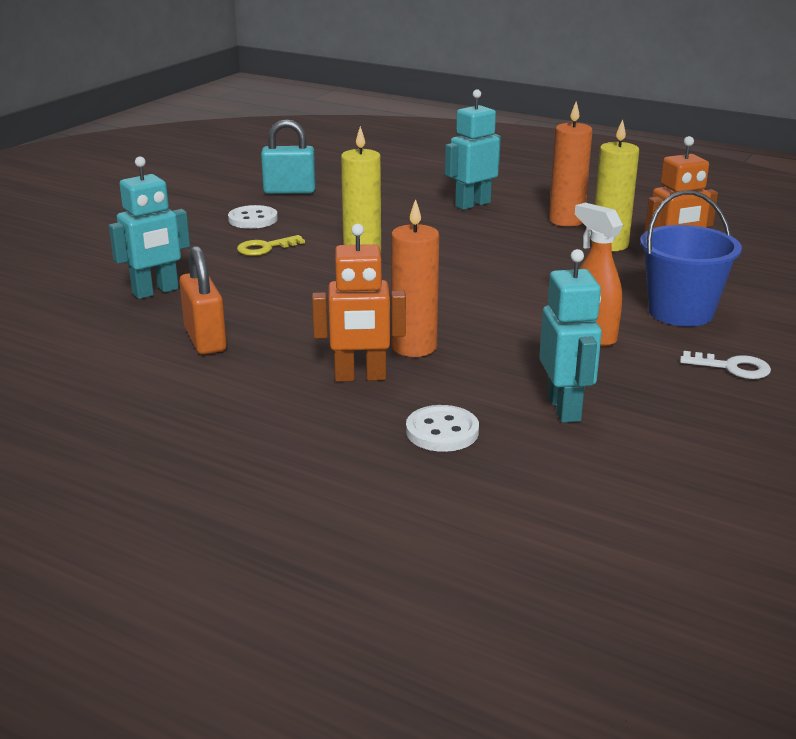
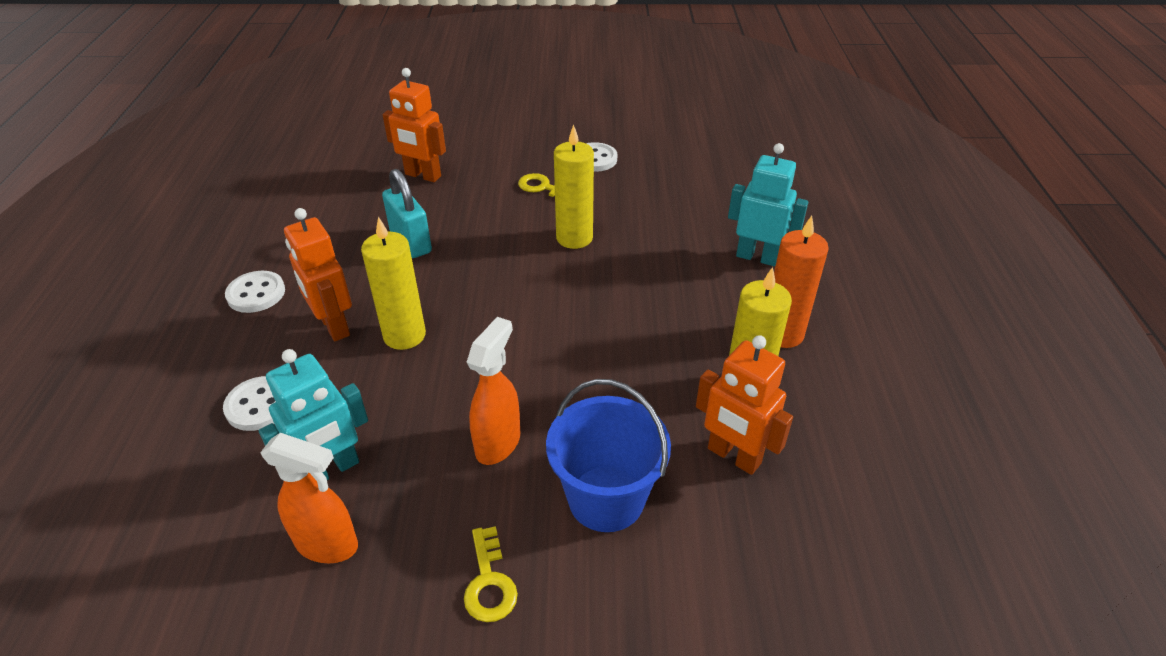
camera: 60 degrees right, 15 degrees up
turquoise robot [109,157,190,299] -> orange robot [382,68,446,182]
orange padlock [179,246,227,355] -> none
turquoise padlock [261,119,316,194] -> turquoise padlock moved to [382,169,432,258]
orange candle [391,199,439,357] -> yellow candle [361,217,426,350]
white key [680,351,771,379] -> yellow key [464,526,518,622]
none -> white button [225,271,285,313]
none -> orange spray bottle [260,433,358,563]

